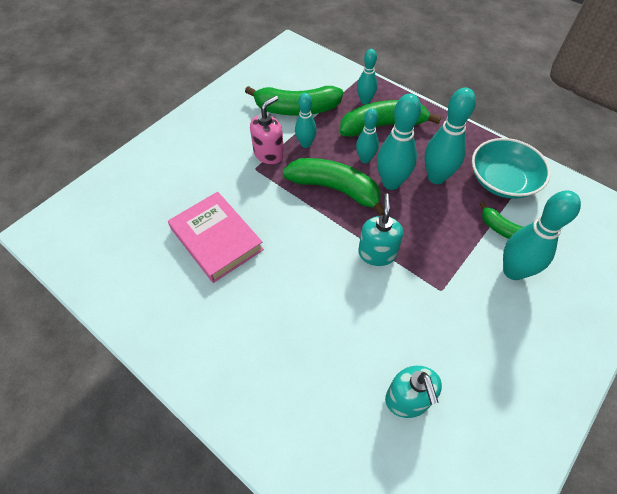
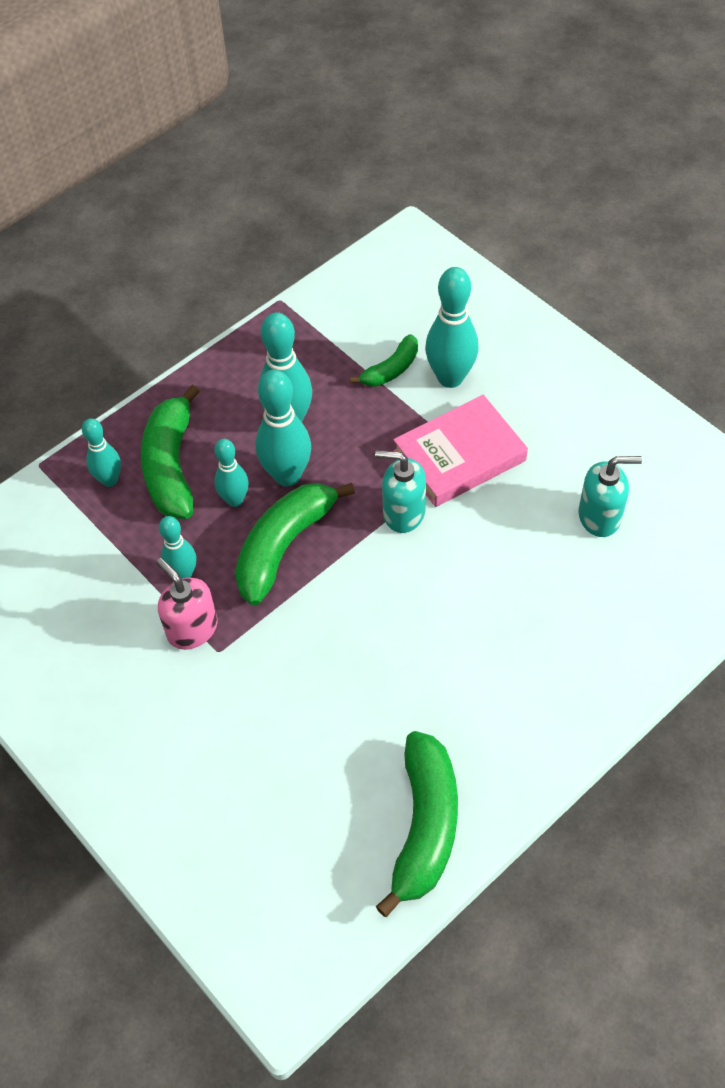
camera: 80 degrees left, 0 degrees up
pink book [168,192,264,283] -> pink book moved to [393,395,528,507]
green banana [245,86,343,116] -> green banana moved to [376,731,458,917]
turquoise bowl [472,138,551,199] -> none

